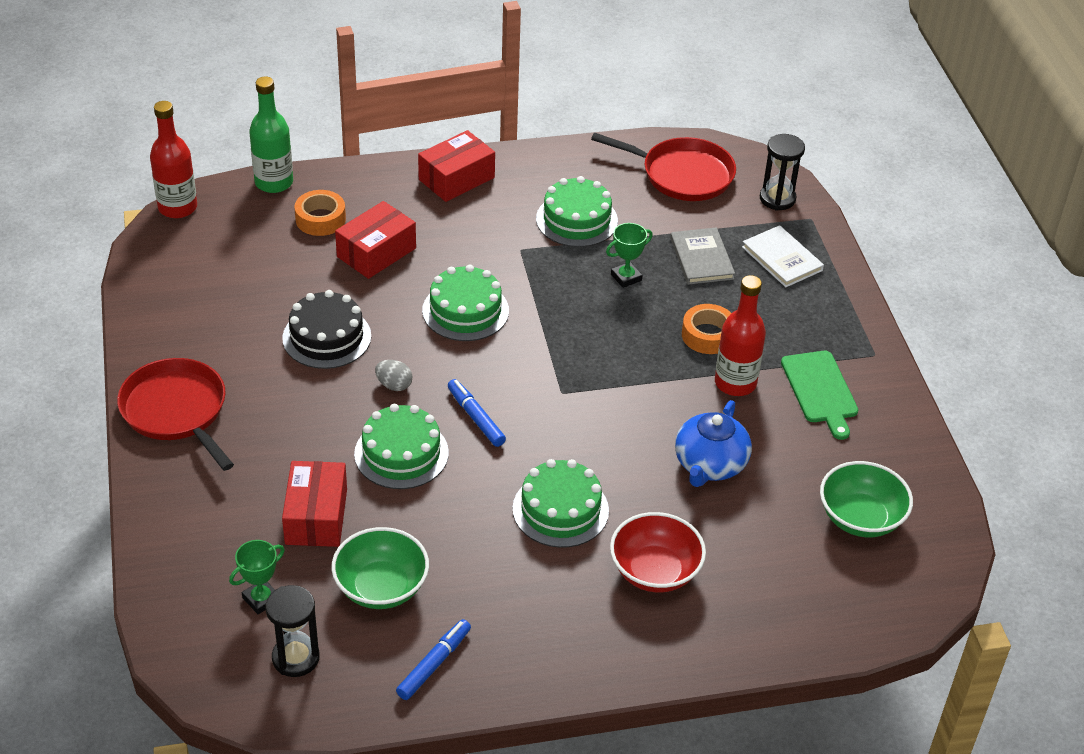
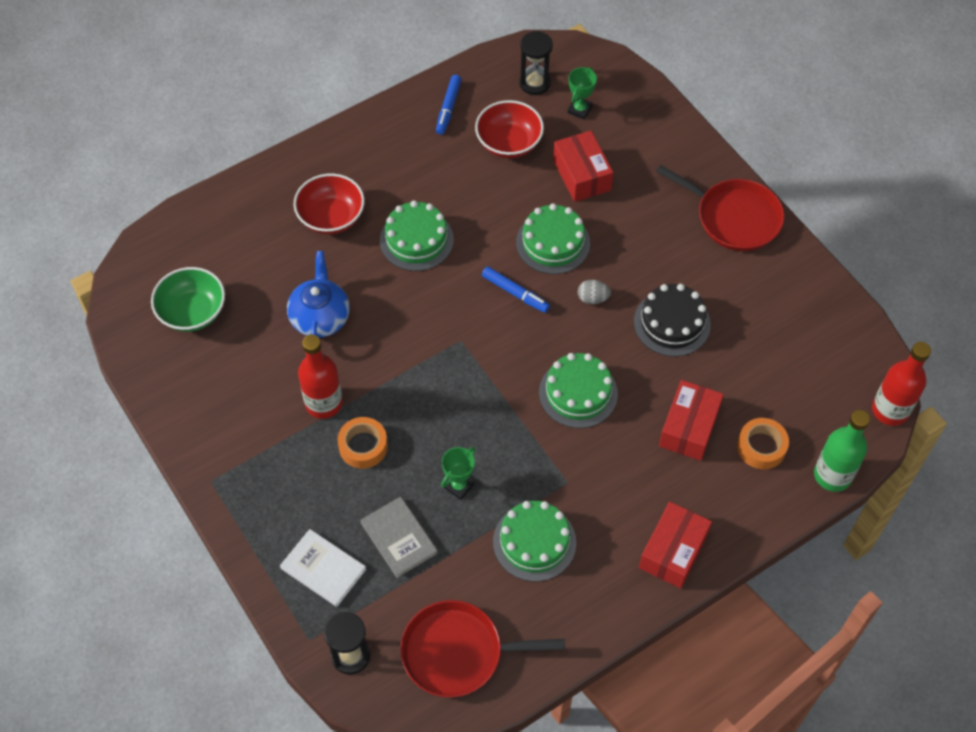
camera: 160 degrees right, 15 degrees up
green bowl [331,527,429,609] -> red bowl [475,100,544,158]
green cutting board [781,351,858,440] -> none

